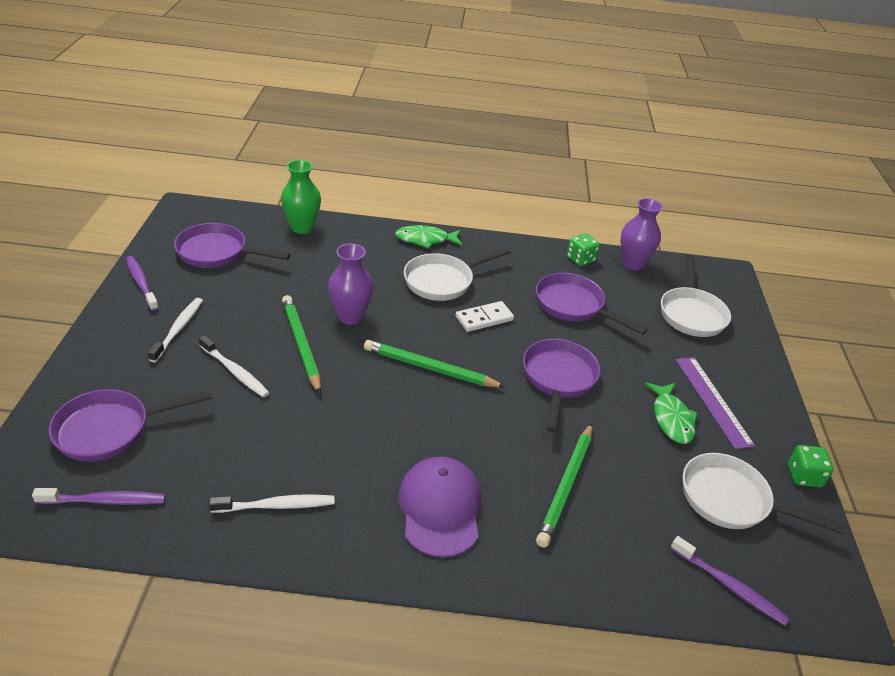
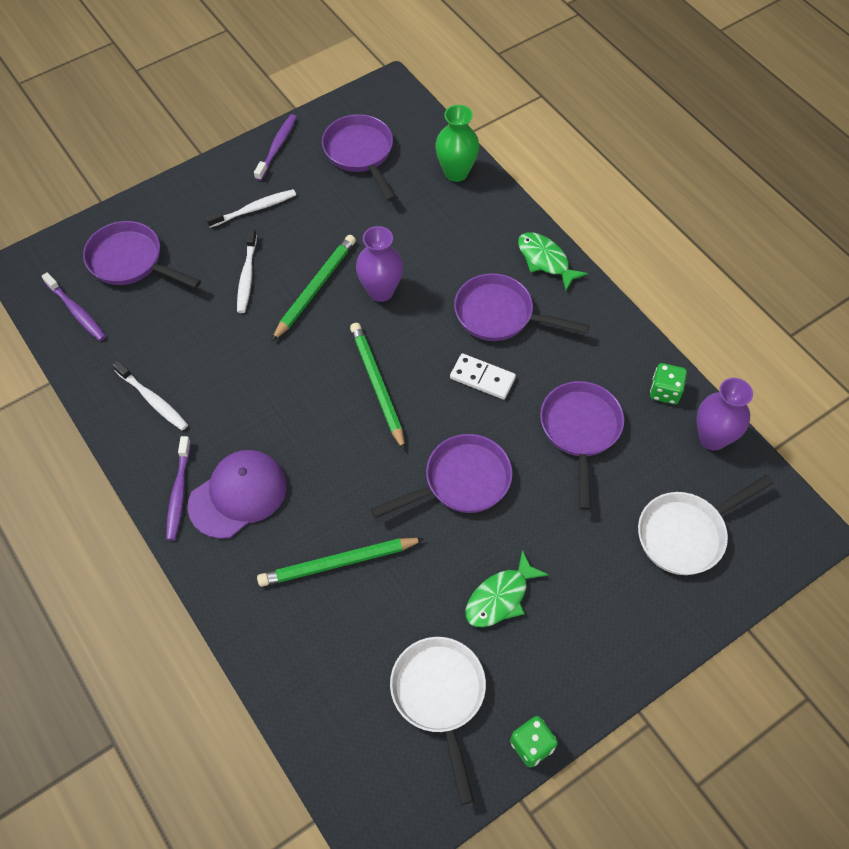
camera: 55 degrees right, 20 degrees up
white pan [404,247,511,301] -> purple pan [454,273,589,341]
purple toothbrush [670,536,789,626] -> purple toothbrush moved to [166,436,191,540]
purple ruler [676,357,755,450] -> none

